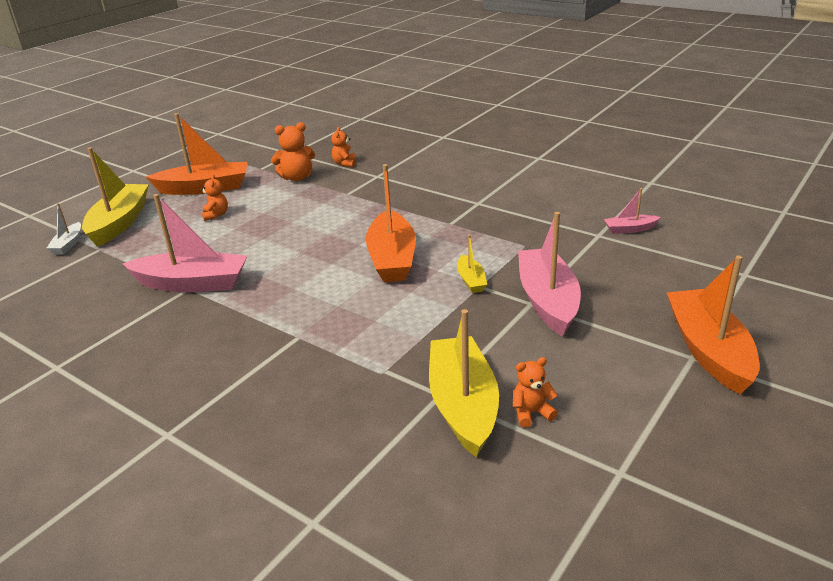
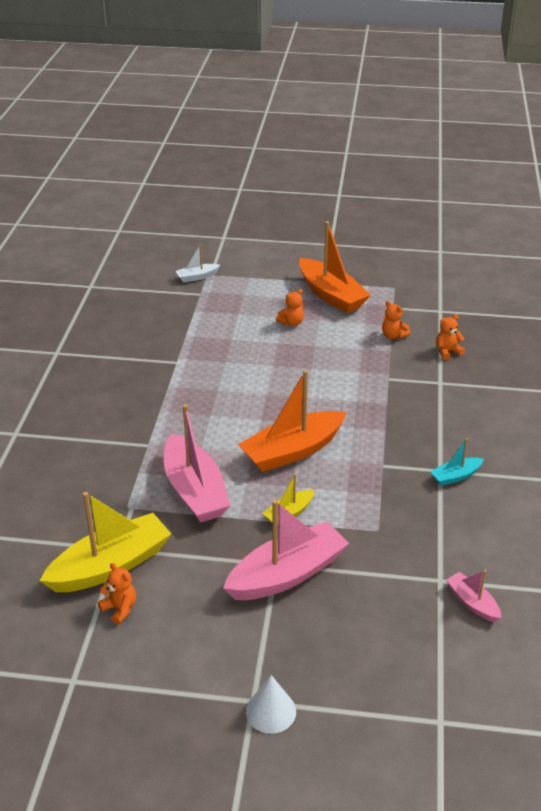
camera: 60 degrees right, 5 degrees up
yellow boat [82,147,149,247] -> none
pink boat [123,194,247,292] -> pink boat moved to [164,404,231,523]
orange teddy bear [271,122,315,181] -> orange teddy bear [382,301,410,339], size x0.64
orange boat [667,255,760,394] -> white cone [246,675,296,734]
none -> turquoise boat [430,438,484,486]

